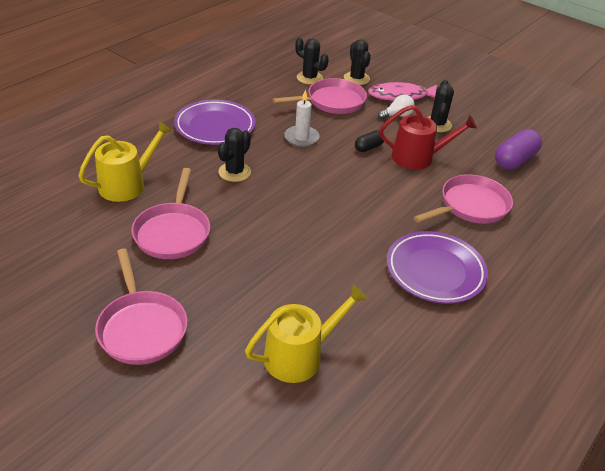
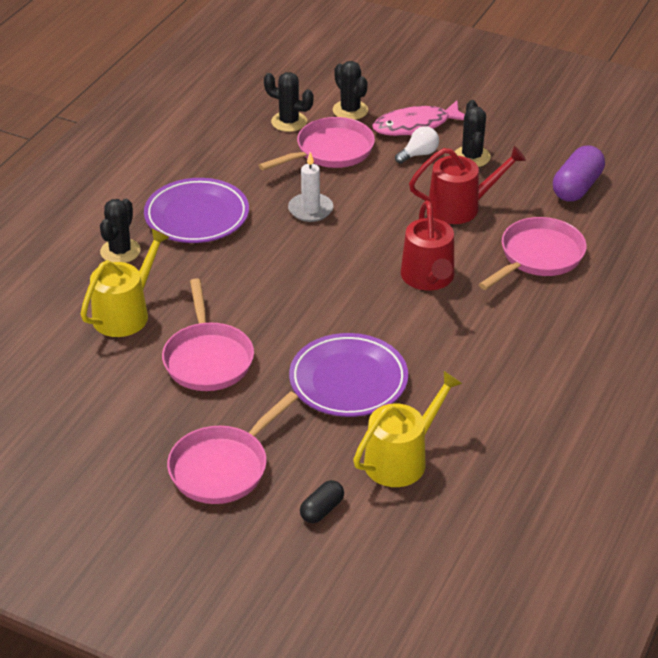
camera: 10 degrees left, 0 degrees up
pink pan [95,249,188,365] -> pink pan turned 75 degrees clockwise [167,391,298,504]
black cactus [218,128,251,182] -> black cactus moved to [100,199,141,263]
black capsule [355,130,384,152] -> black capsule moved to [300,480,344,523]
purple plate [387,231,488,304] -> purple plate moved to [289,333,408,417]
none -> red watering can [401,201,454,290]

